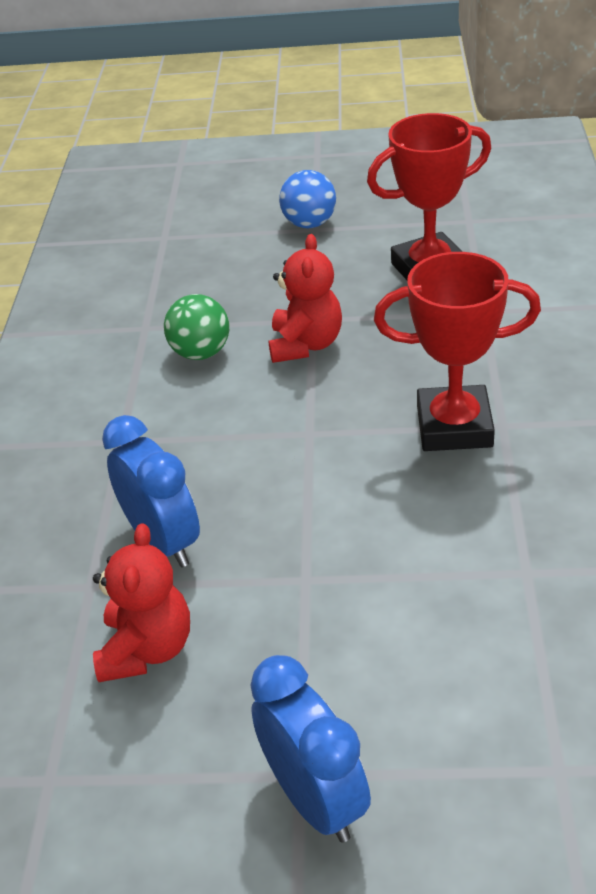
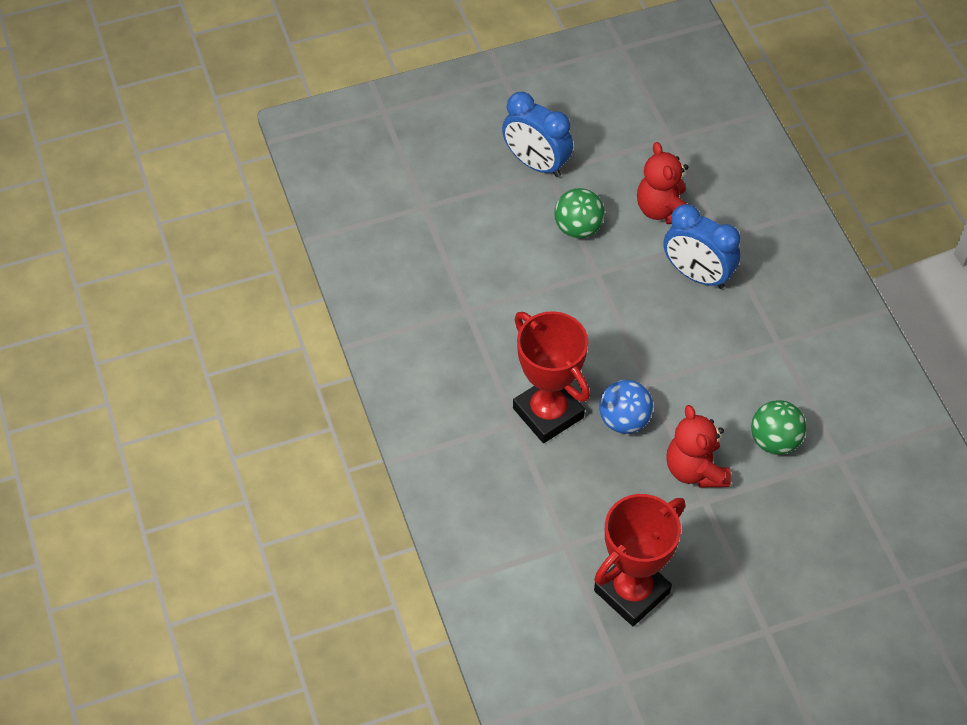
camera: 155 degrees right, 15 degrees up
blue ball [279,170,336,228] -> blue ball moved to [599,380,653,434]
red trophy [374,252,541,451] -> red trophy turned 75 degrees clockwise [513,311,590,443]
none -> green ball [554,188,605,238]

